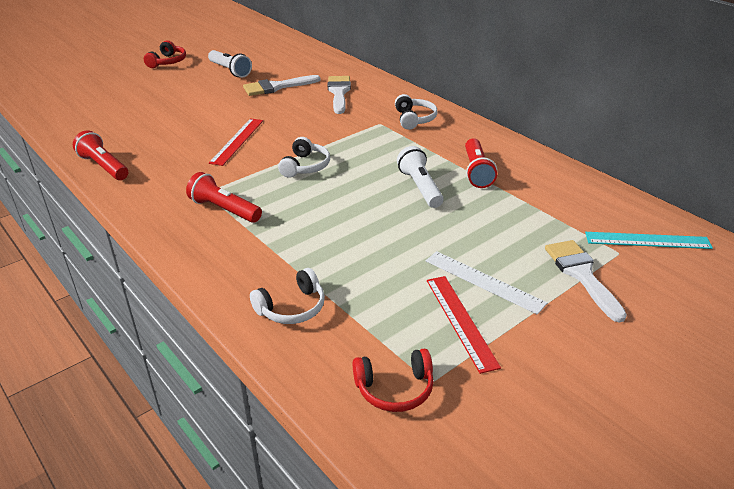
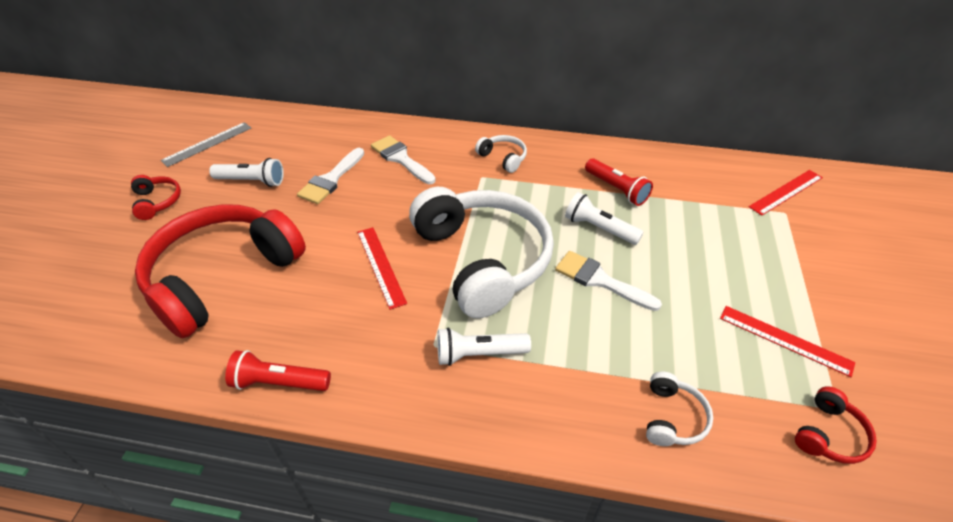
camera: 40 degrees left, 10 degrees up
red flashlight [186,172,262,223] -> white flashlight [437,328,531,366]
white headphones [278,137,330,178] -> white headphones [409,187,554,318], size x2.46
white ruler [426,251,547,315] -> none
white brush [545,240,627,322] -> white brush moved to [555,251,662,311]
turquoise ruler [585,232,713,249] -> red ruler [749,170,823,216]
none -> red headphones [135,204,306,338]
none -> grey ruler [160,122,251,167]

